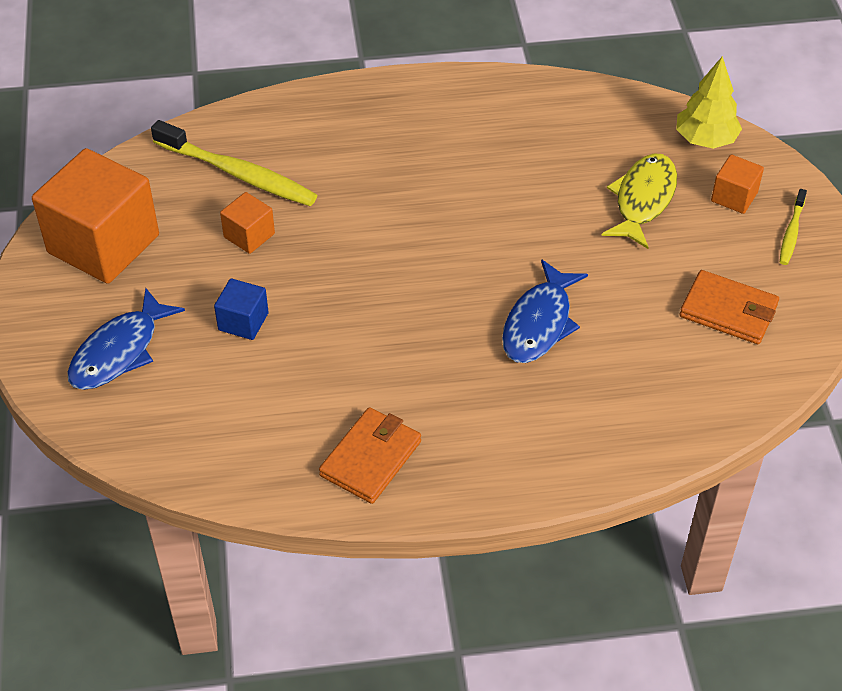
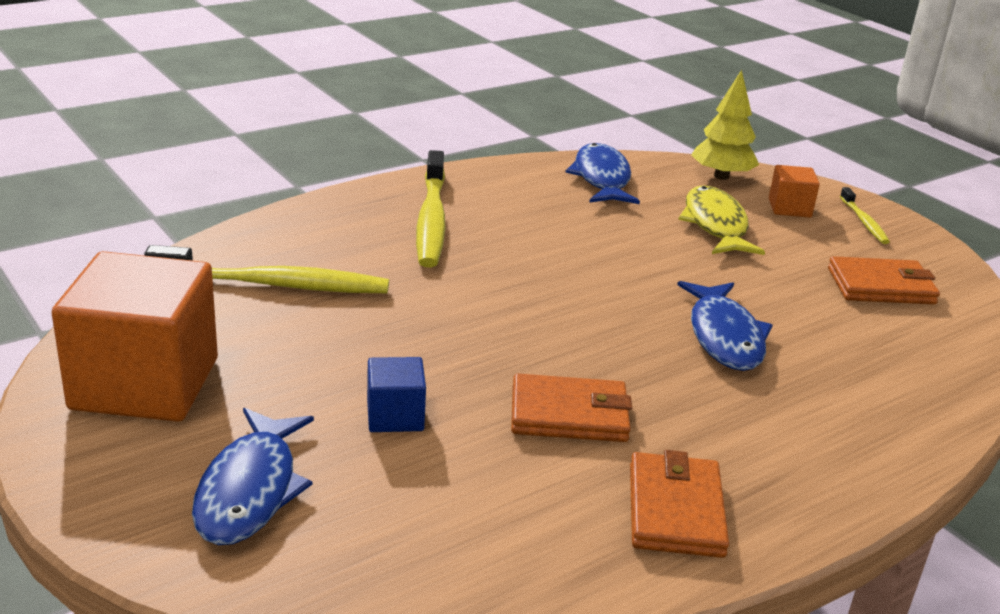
camera: 30 degrees left, 20 degrees down
orange cube [220,192,275,254] -> none
none -> yellow toothbrush [416,150,446,268]
none -> orange wallet [511,374,632,442]
none -> blue fish [565,143,640,204]

